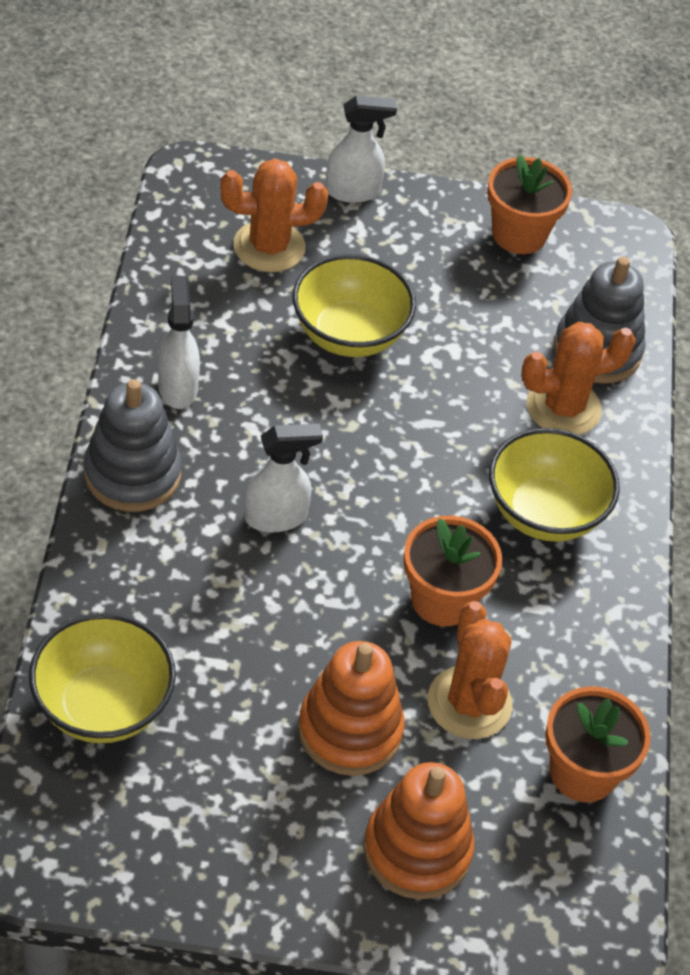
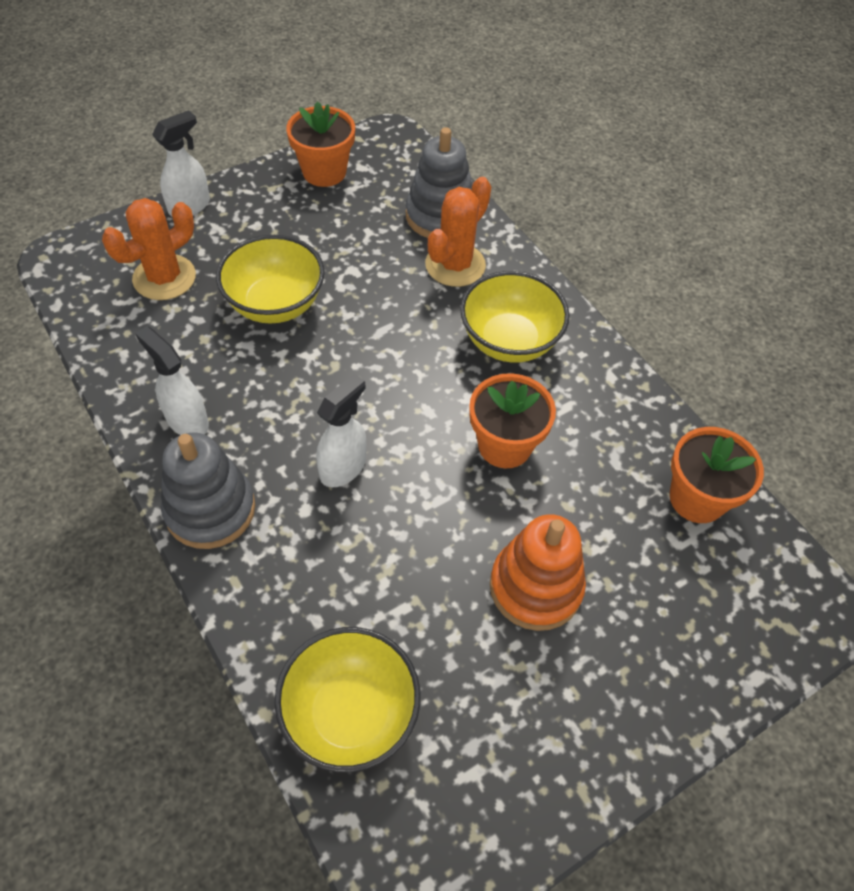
camera: 35 degrees left, 5 degrees up
orange stacking toy [363,762,474,899] -> none
orange cactus [428,601,512,739] -> none

